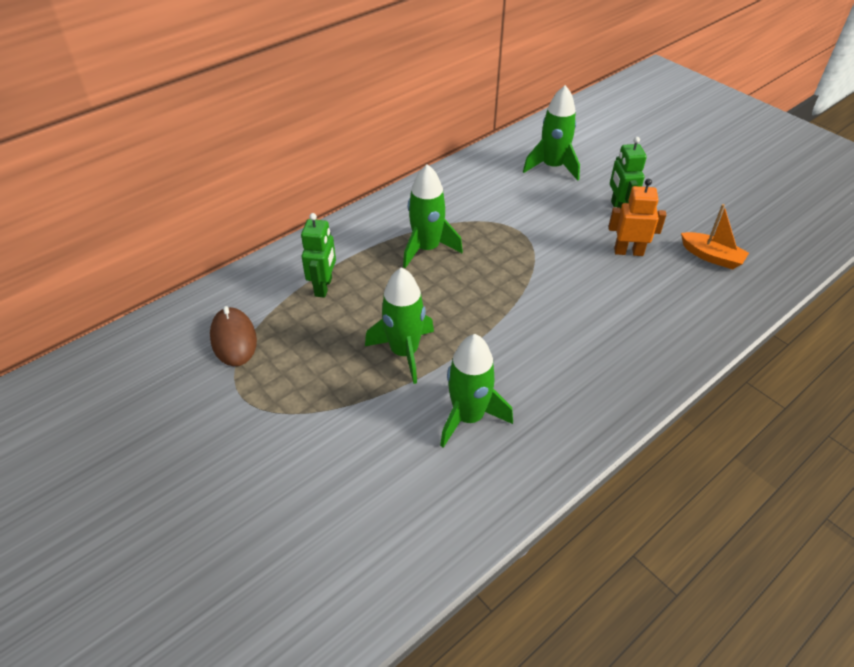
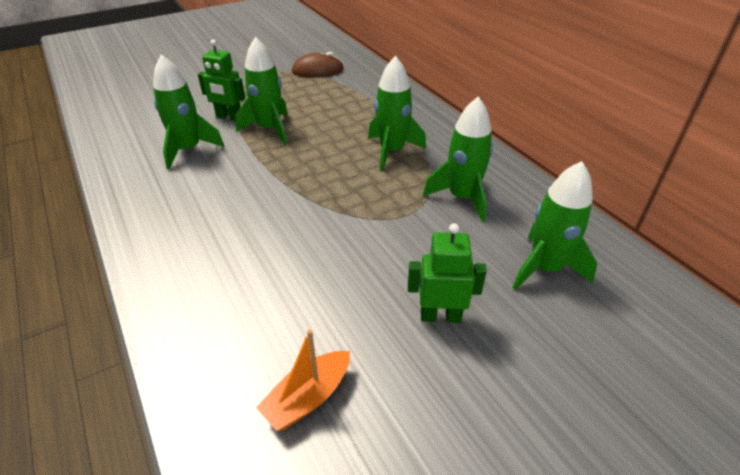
camera: 100 degrees right, 5 degrees down
green robot [301,213,336,298] -> green robot moved to [198,39,245,121]
orange robot [609,179,666,256] -> none
none -> green rocket [423,97,493,222]

